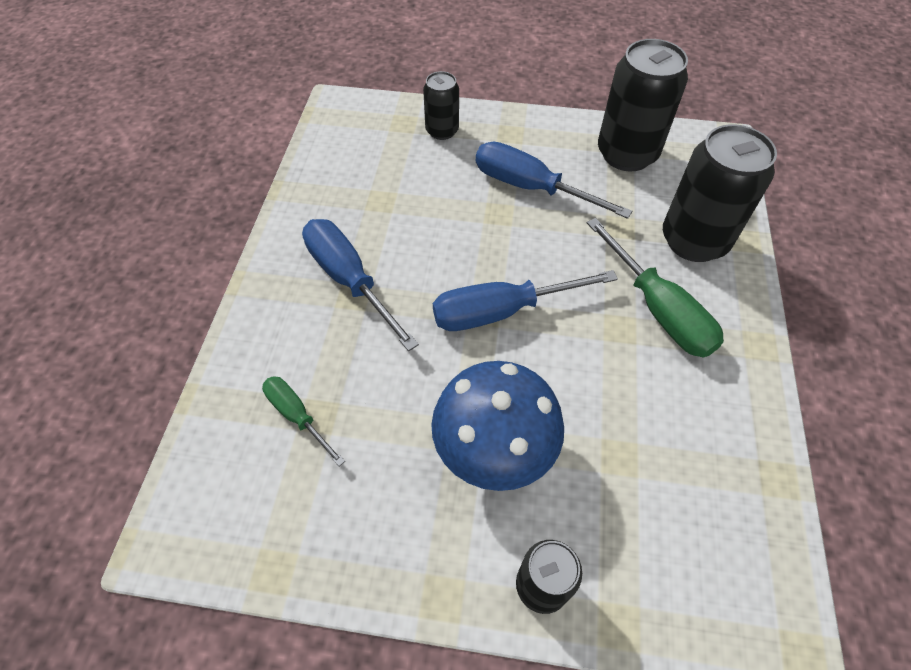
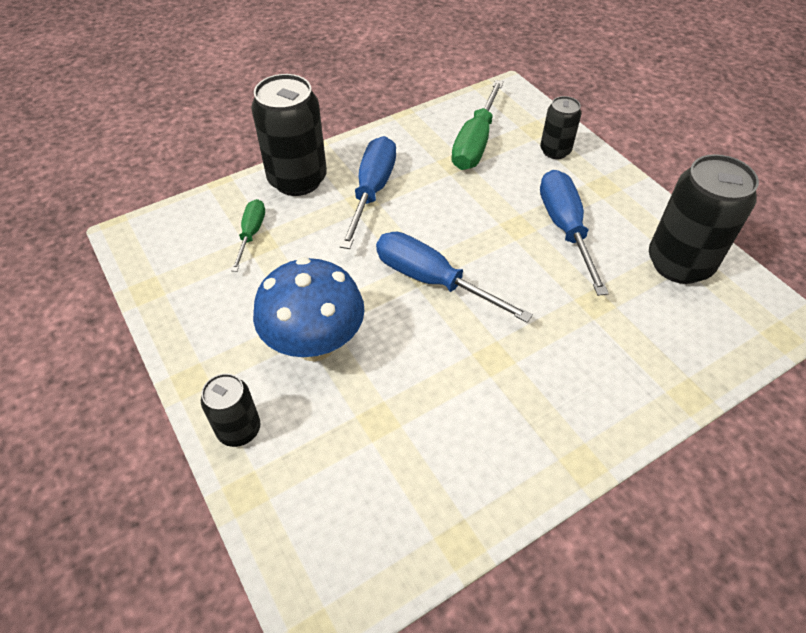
camera: 50 degrees right, 5 degrees down
green screwdriver [587,218,724,357] -> green screwdriver moved to [451,80,504,170]
black can [663,124,777,262] -> black can moved to [251,74,327,196]

